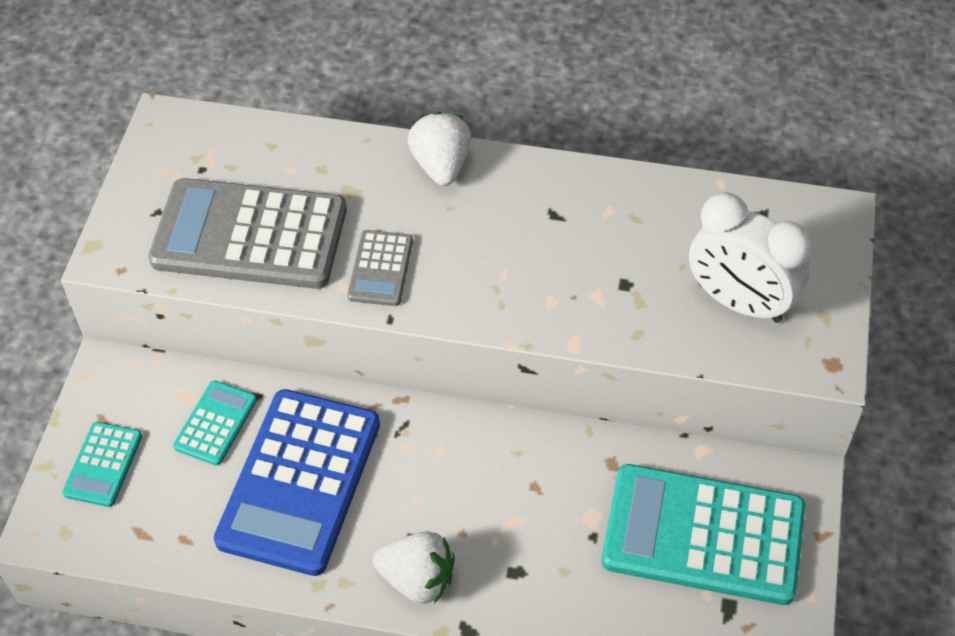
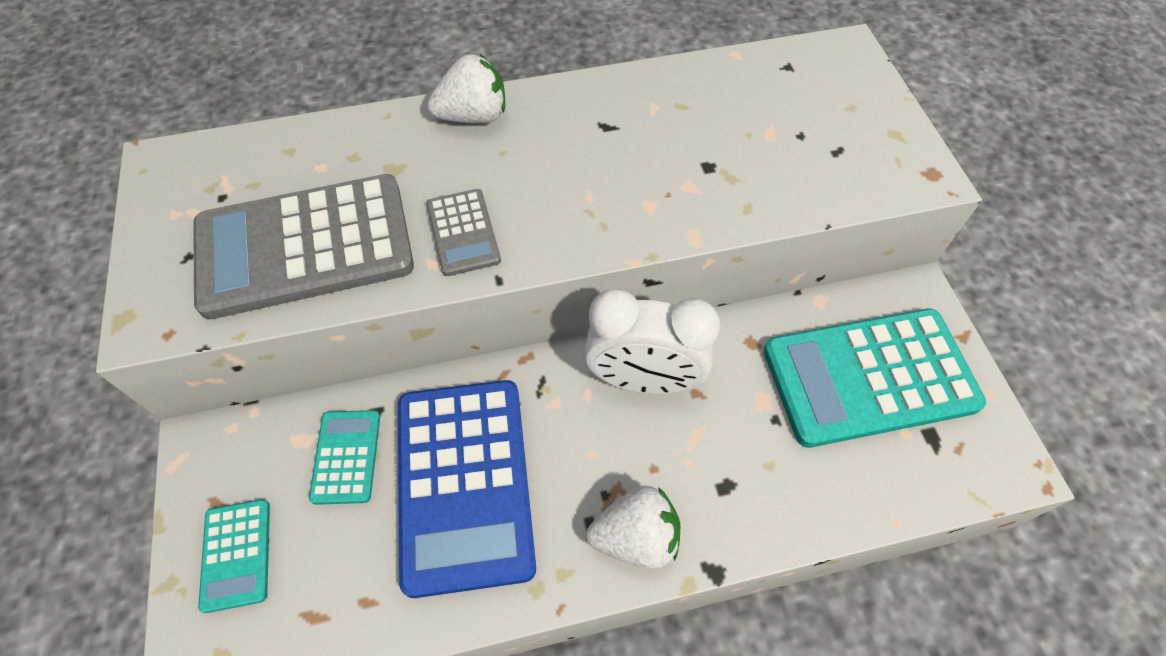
camera: 25 degrees left, 5 degrees up
white strawberry [407,111,471,186] -> white strawberry turned 105 degrees clockwise [427,54,505,124]
white clock [689,192,813,323] -> white clock moved to [585,289,720,394]

